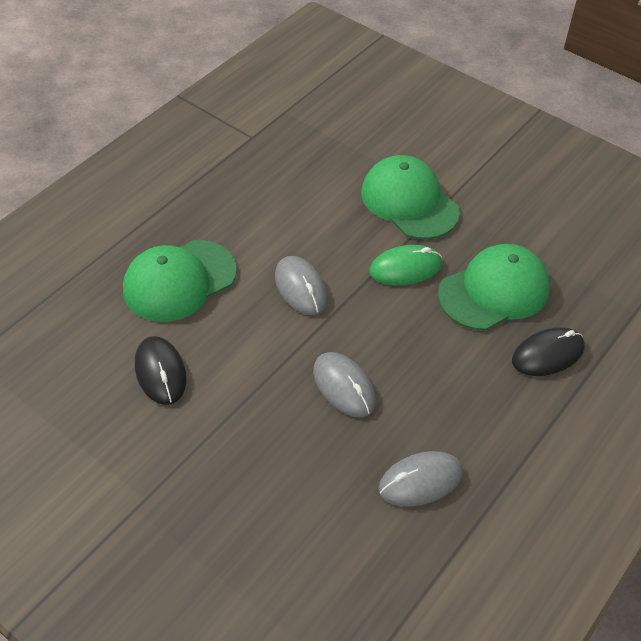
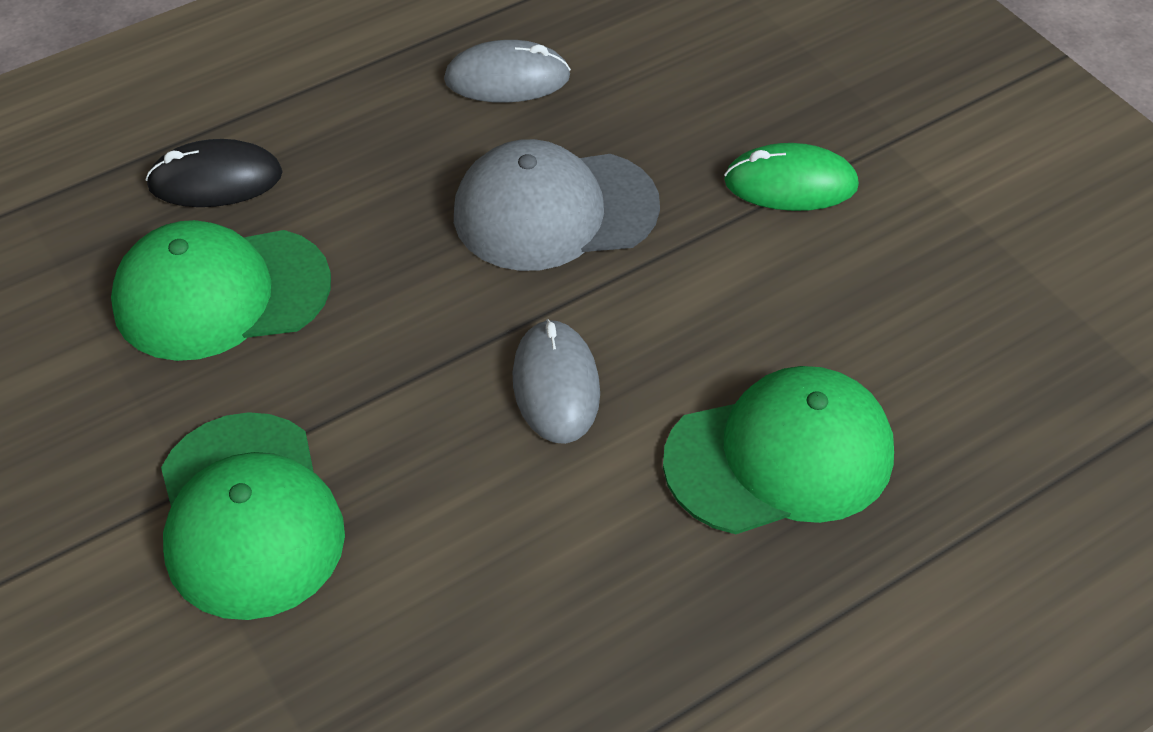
camera: 160 degrees left, 0 degrees up
black mouse [135,336,187,405] -> none
grey mouse [313,352,376,417] -> grey cap [454,139,660,271]
green mouse [369,245,442,285] -> green mouse moved to [724,143,859,211]

